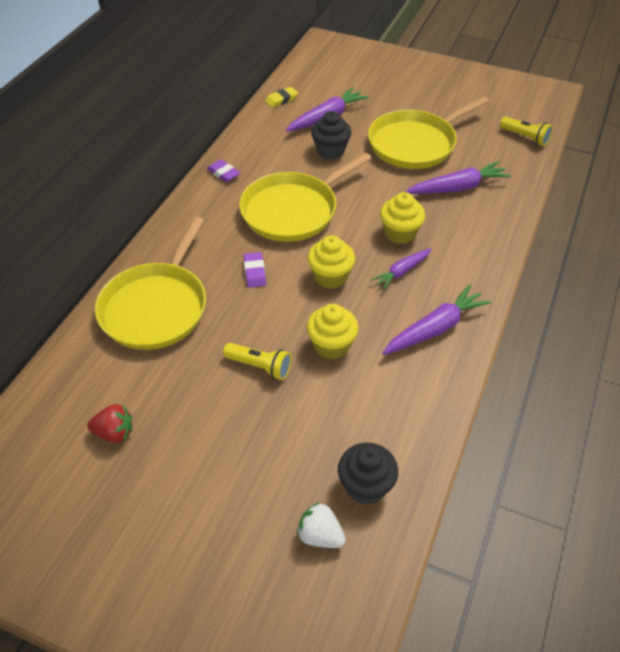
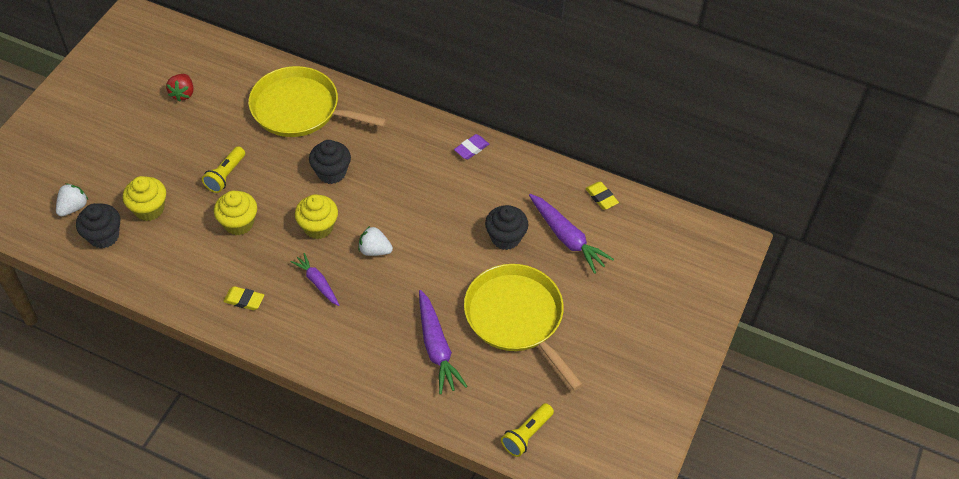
camera: 90 degrees right, 5 degrees up
yellow pan [239,153,372,242] -> none
purple eraser [244,252,266,288] -> black cupcake [309,140,351,184]
yellow cupcake [380,192,425,244] -> yellow cupcake moved to [123,176,166,221]
purple carrot [382,284,492,355] -> yellow eraser [223,286,264,310]
none -> white strawberry [359,226,393,256]

